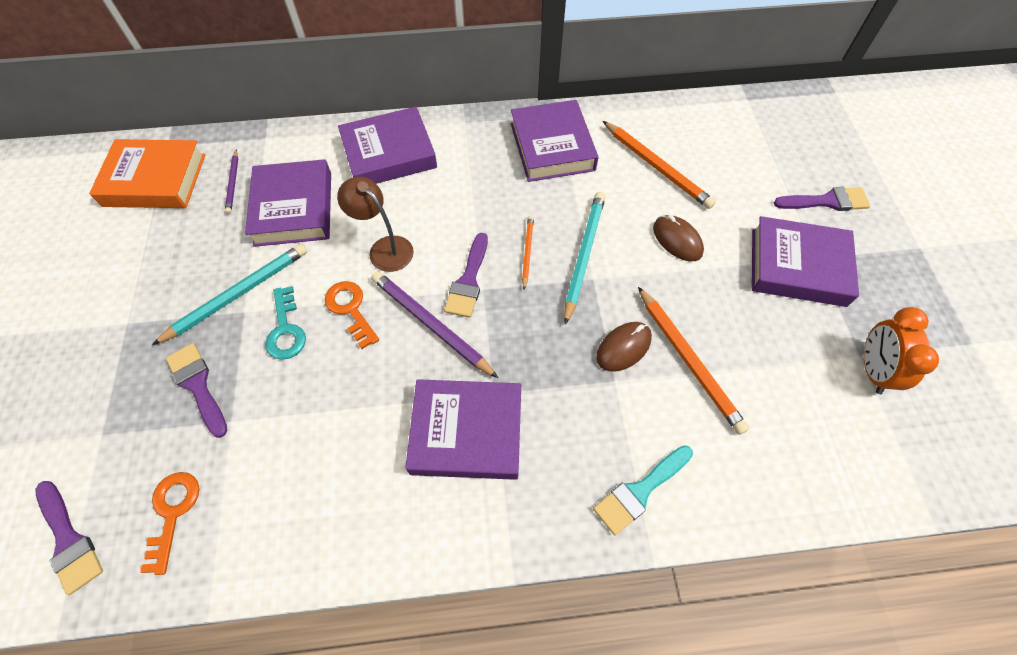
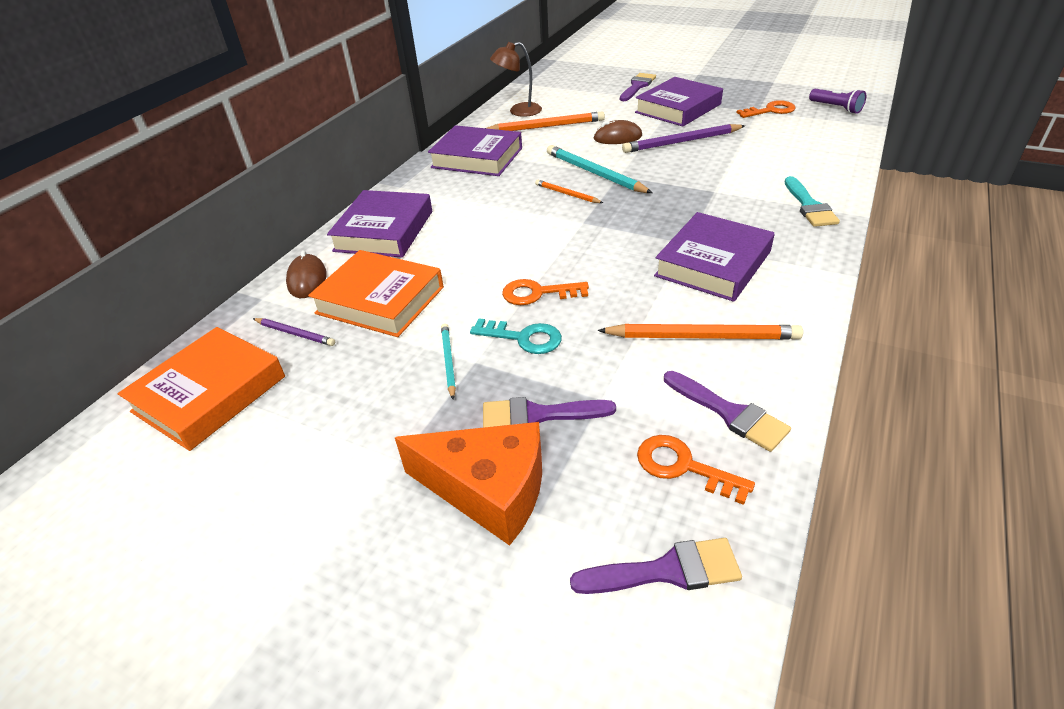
camera: 55 degrees left, 20 degrees down
turquoise pencil [152,244,307,345] -> turquoise pencil [441,323,456,399], size x0.55
purple book [245,159,331,247] -> orange book [308,250,444,337]
brown lamp [337,176,414,272] -> brown lamp moved to [490,42,542,117]
purple pencil [372,271,498,378] -> purple pencil moved to [622,124,745,153]
purple brush [444,233,488,318] -> purple brush moved to [664,371,791,452]
brown mouse [596,322,652,372] -> brown mouse moved to [286,250,327,298]
orange pencil [638,287,749,435] -> orange pencil moved to [597,324,803,340]
orange clock [864,307,939,394] -> orange key [737,100,796,118]
none -> orange cheese [395,422,542,546]
none -> purple flashlight [809,89,866,114]

